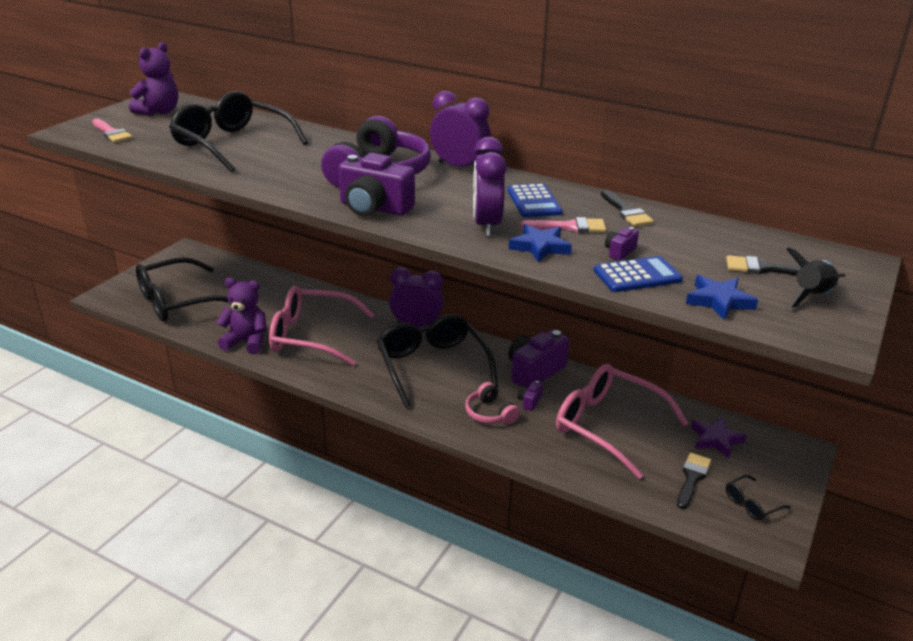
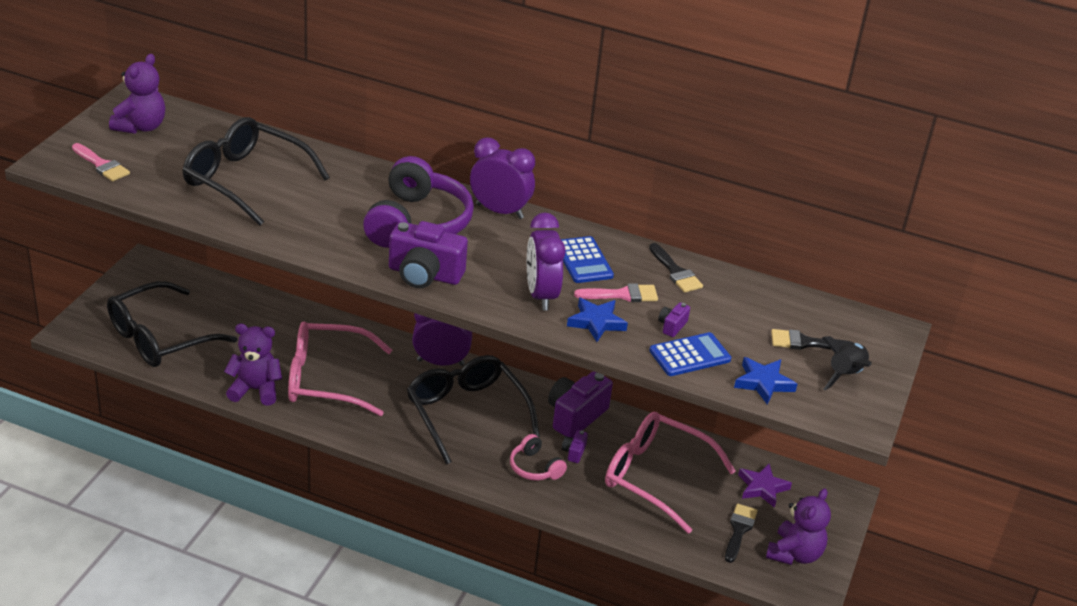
camera: 10 degrees left, 5 degrees up
black glasses [726,475,791,520] -> purple teddy bear [766,488,831,565]

